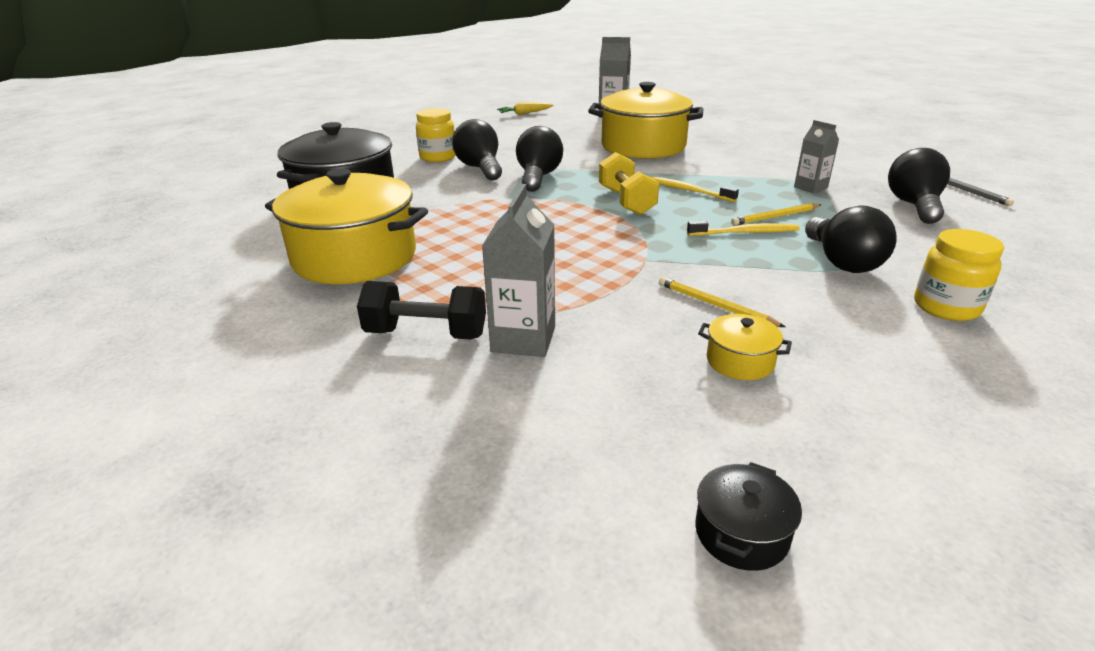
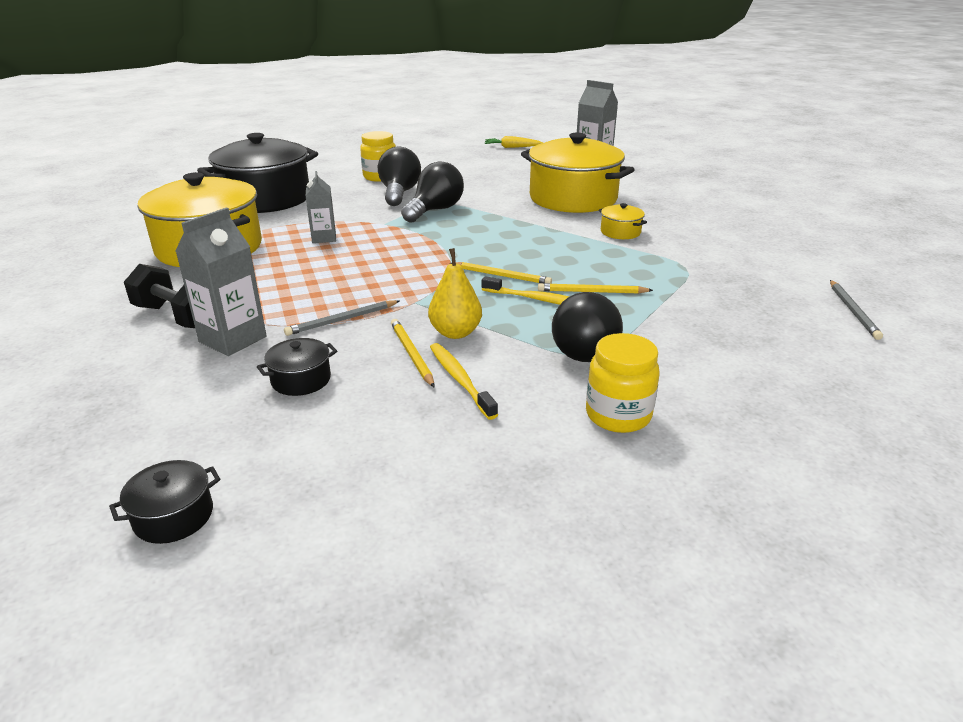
camera: 25 degrees right, 0 degrees up
yellow dumbbell [599,152,659,215] -> none
yellow toothbrush [649,176,739,202] -> yellow toothbrush moved to [430,343,498,420]
yellow pot [698,314,792,380] -> yellow pot moved to [599,203,647,239]
grey carton [794,120,839,193] -> grey carton moved to [306,171,336,243]
black light bulb [888,148,950,224] -> none
none -> black pot [257,338,337,396]
none -> grey pencil [284,300,400,336]
none -> yellow pear [428,248,482,339]
none -> yellow pencil [450,262,552,284]

